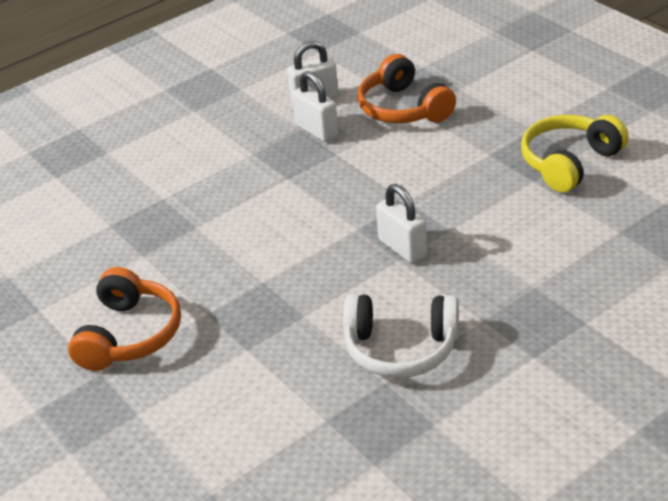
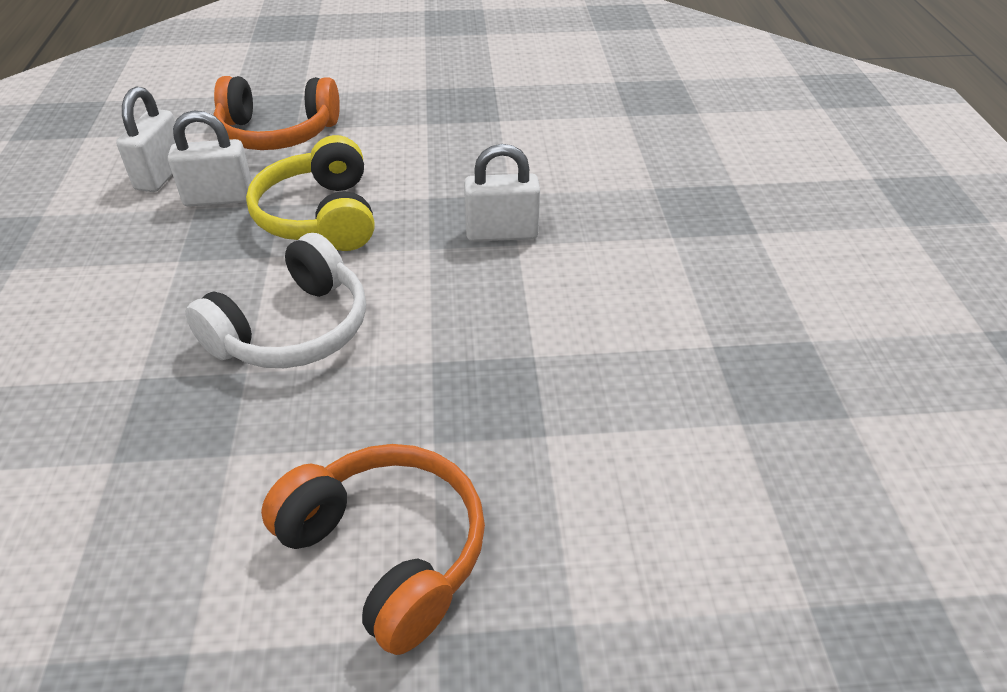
camera: 60 degrees left, 5 degrees up
white headphones [343,294,459,378] -> white headphones moved to [185,233,366,368]
yellow headphones [521,115,629,193] -> yellow headphones moved to [246,135,375,251]

